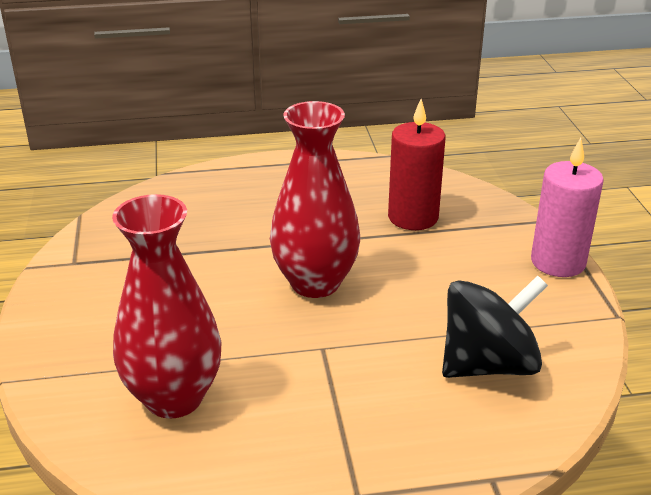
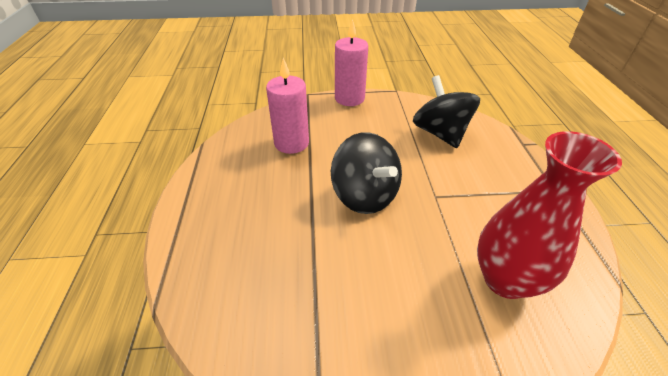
camera: 85 degrees left, 10 degrees up
red vase [270,101,360,298] -> black spinning top [331,132,402,214]
red candle [388,99,445,230] -> pink candle [266,58,309,154]

